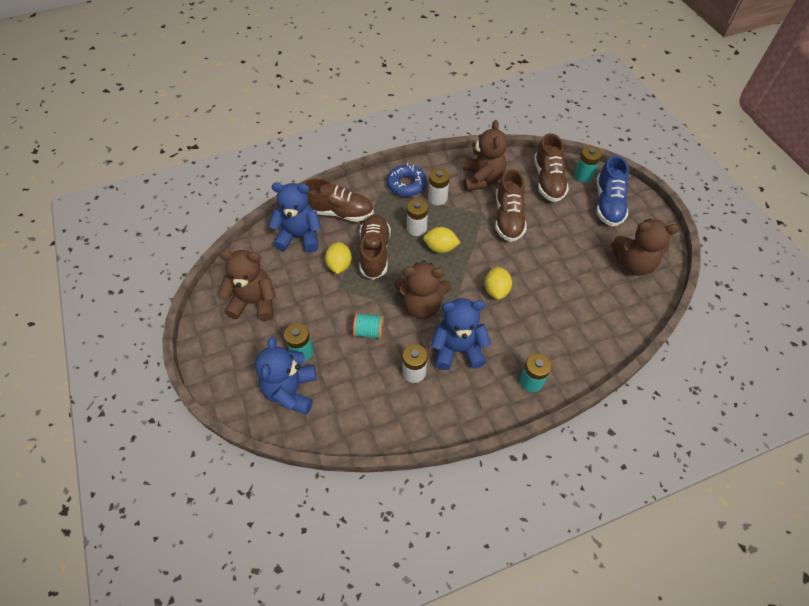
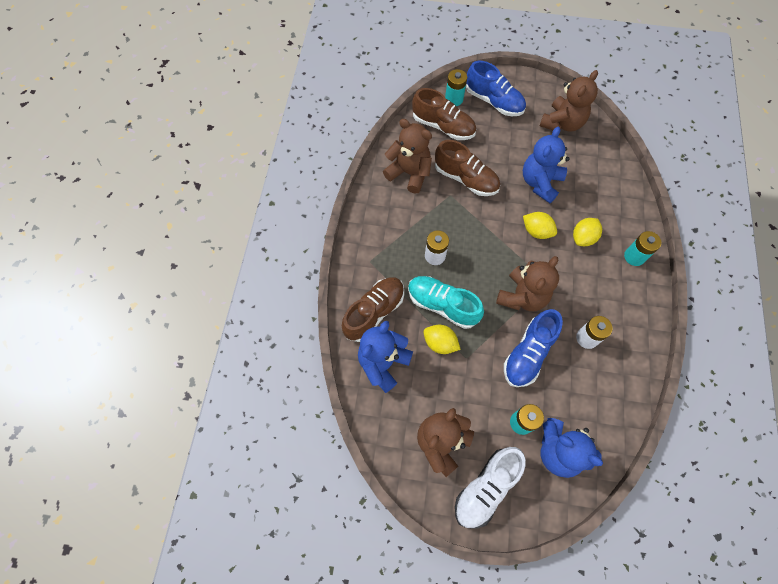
camera: 60 degrees left, 10 degrees up
turquoise spool [353,313,384,339] -> blue shoe [504,309,563,387]
brown shoe [359,214,391,280] -> turquoise shoe [408,276,484,329]
blue donut [387,163,427,197] -> none
yellow lemon [423,227,461,253] -> yellow lemon moved to [573,218,602,246]
white battery [428,168,450,205] -> none
blue teddy bear [431,298,491,370] -> blue teddy bear moved to [523,127,570,203]
none -> white shoe [455,447,526,529]

